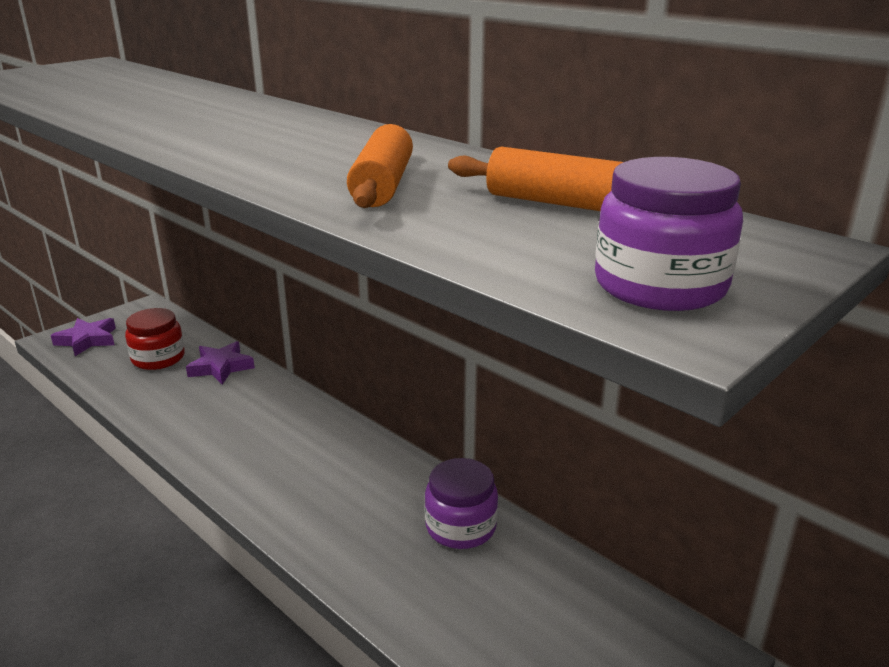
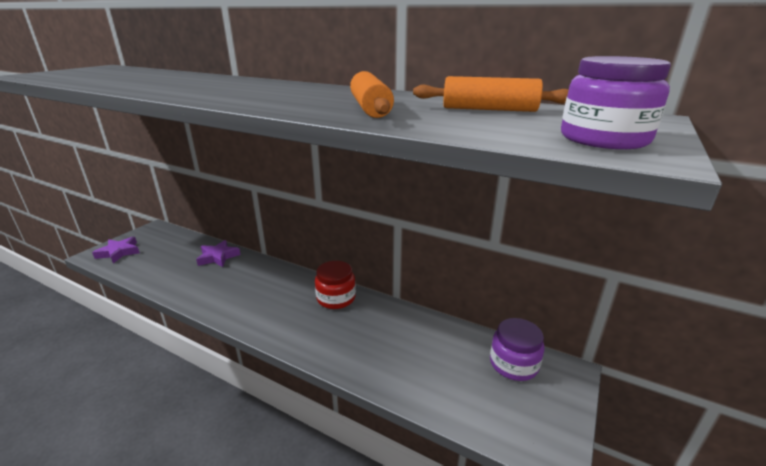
camera: 15 degrees left, 0 degrees up
red jar [125,308,185,370] -> red jar moved to [315,261,356,309]
purple jar [425,458,498,549] -> purple jar moved to [490,318,544,381]

